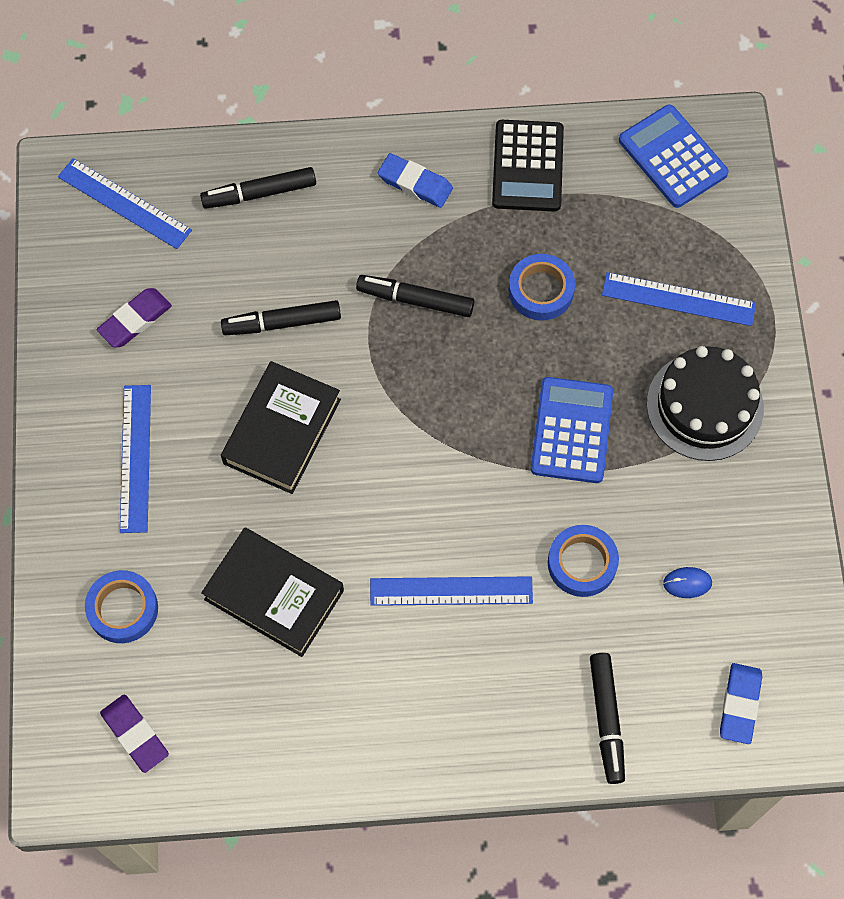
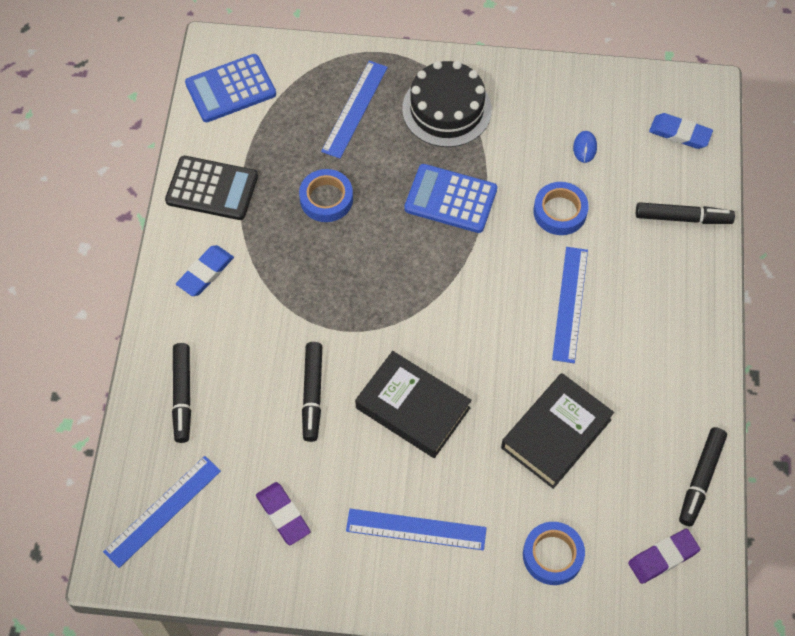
camera: 80 degrees left, 5 degrees down
black marker [356,275,474,317] -> black marker moved to [679,427,727,526]

